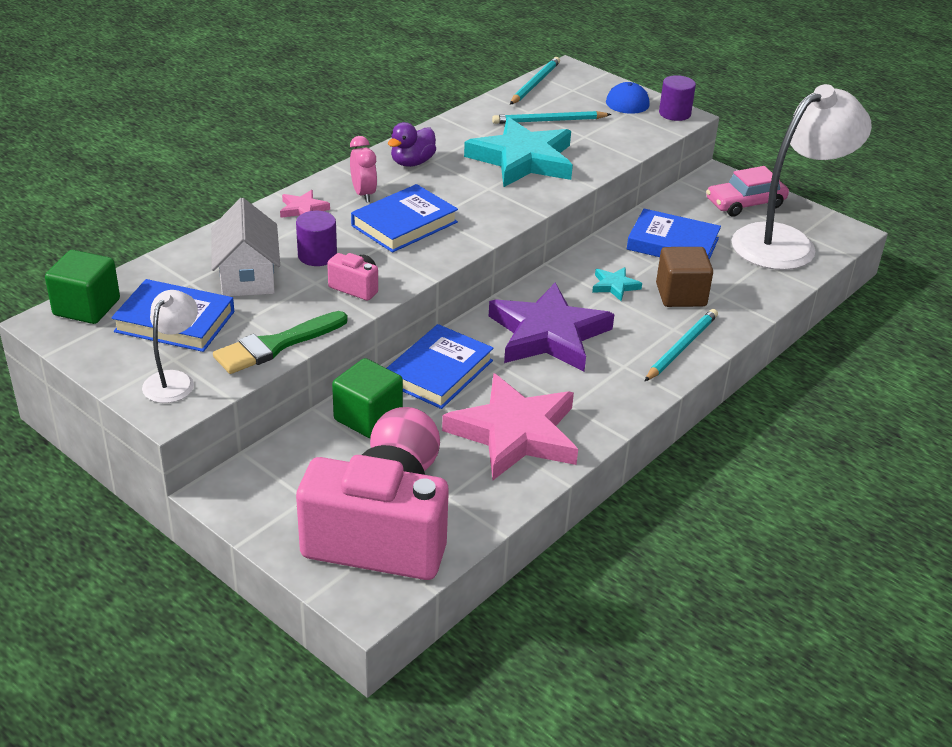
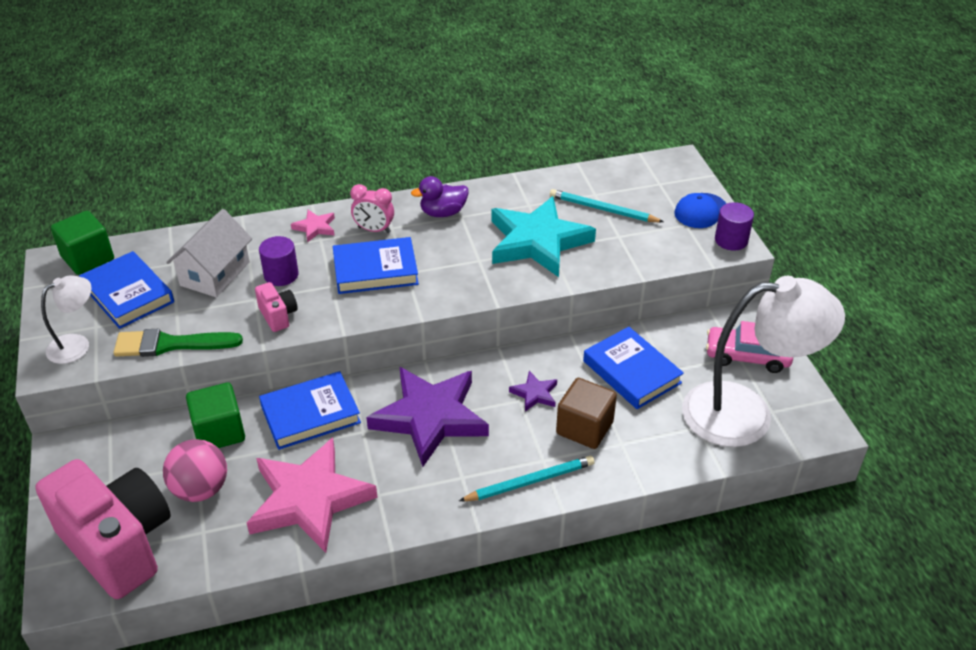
camera: 35 degrees right, 5 degrees up
pink clock [350,136,377,203] -> pink clock turned 90 degrees clockwise [350,184,394,233]
turquoise pencil [510,57,560,105] -> none
turquoise star [592,267,642,301] -> purple star [509,371,557,412]

